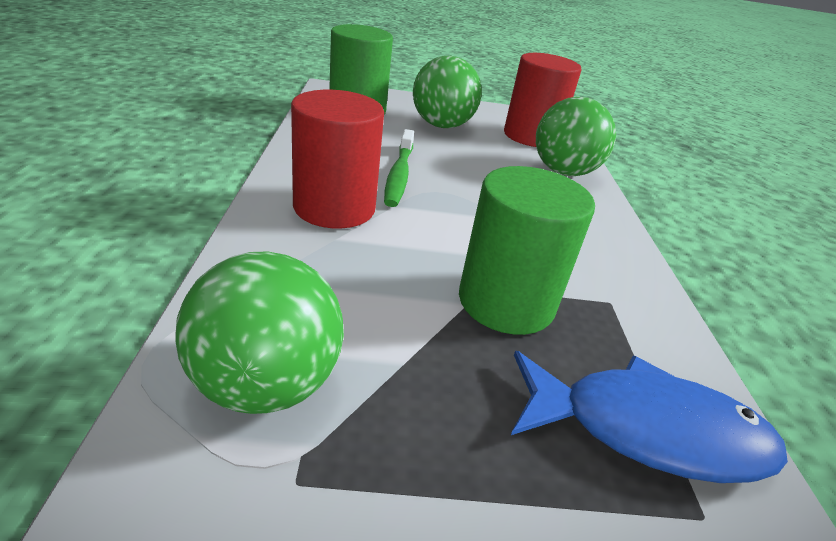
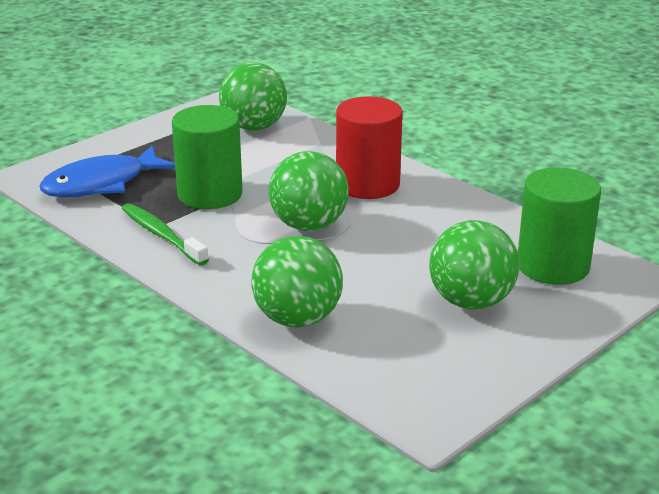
camera: 140 degrees right, 5 degrees down
green toothbrush [384,129,414,207] -> green toothbrush moved to [122,203,209,265]
red cylinder [504,53,581,147] -> none
none -> green ball [269,151,349,231]

